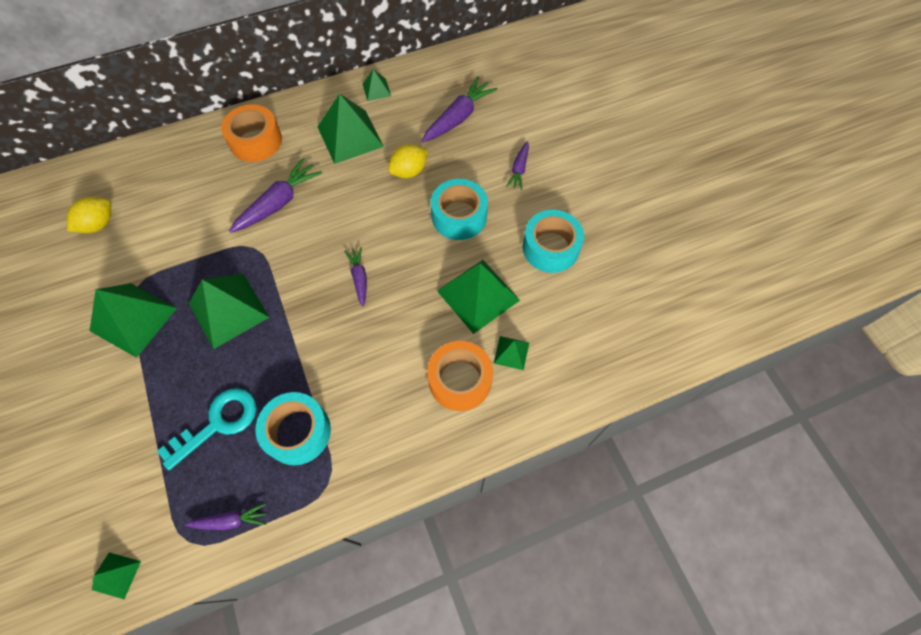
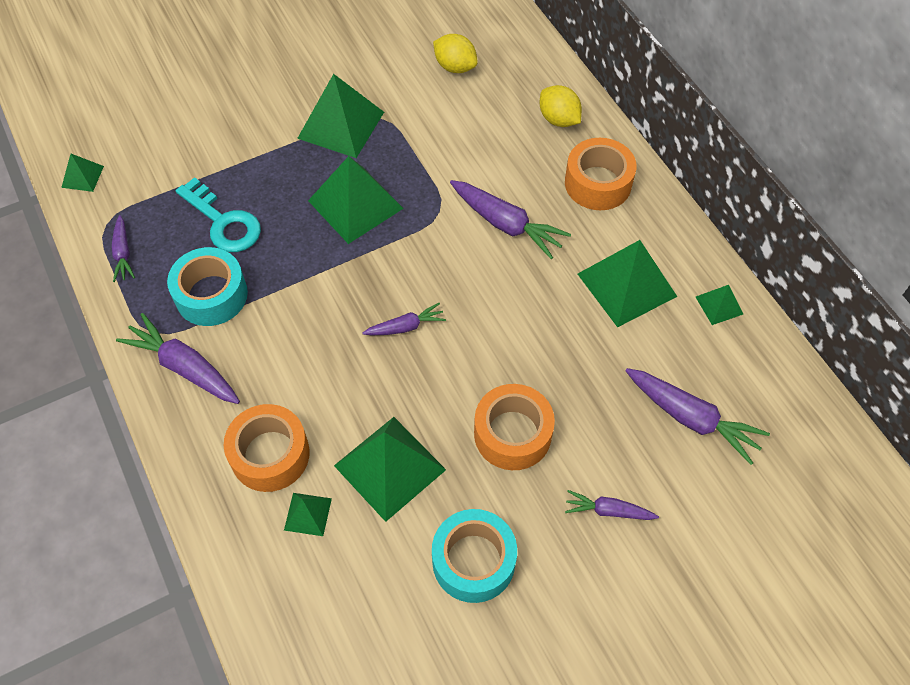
camera: 85 degrees right, 5 degrees down
yellow lemon [388,144,428,178] -> yellow lemon moved to [540,85,582,127]
turquoise tape [431,179,488,240] -> orange tape [474,384,555,470]
none -> purple carrot [116,313,240,404]

